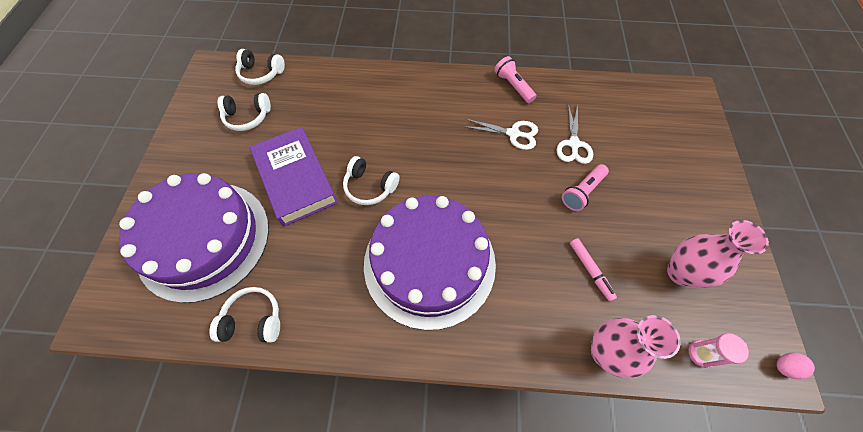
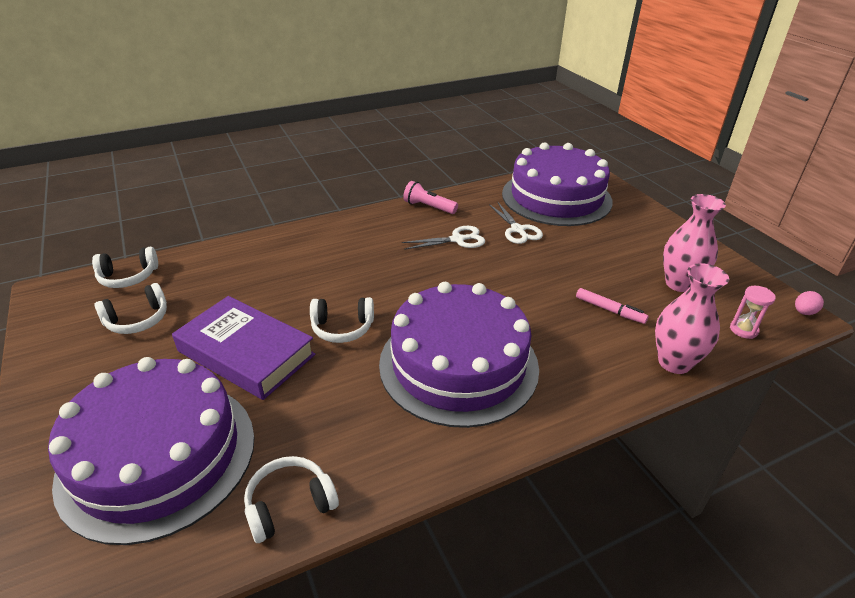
camera: 30 degrees left, 25 degrees down
pink flashlight [562,164,609,211] -> none
none -> purple cake [502,142,613,226]

